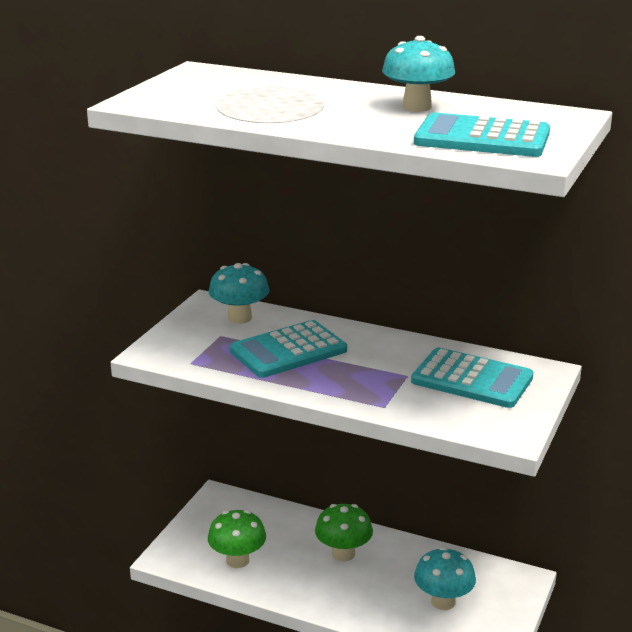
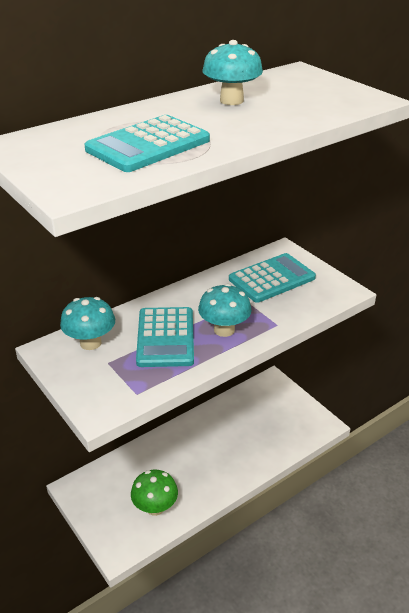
camera: 60 degrees left, 10 degrees up
green mushroom [315,504,373,562] -> none
turquoise calculator [414,112,550,157] -> turquoise calculator moved to [85,115,210,172]
turquoise mushroom [414,547,476,610] -> turquoise mushroom moved to [198,284,251,337]

